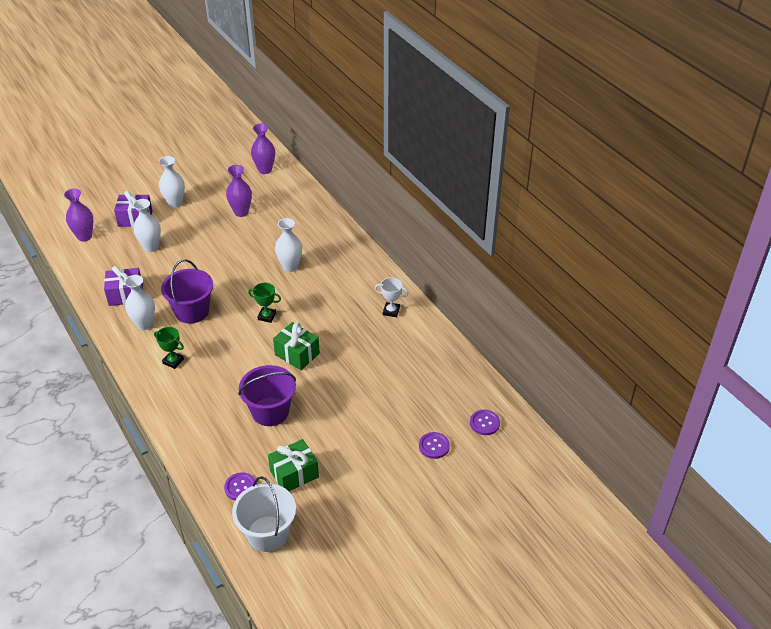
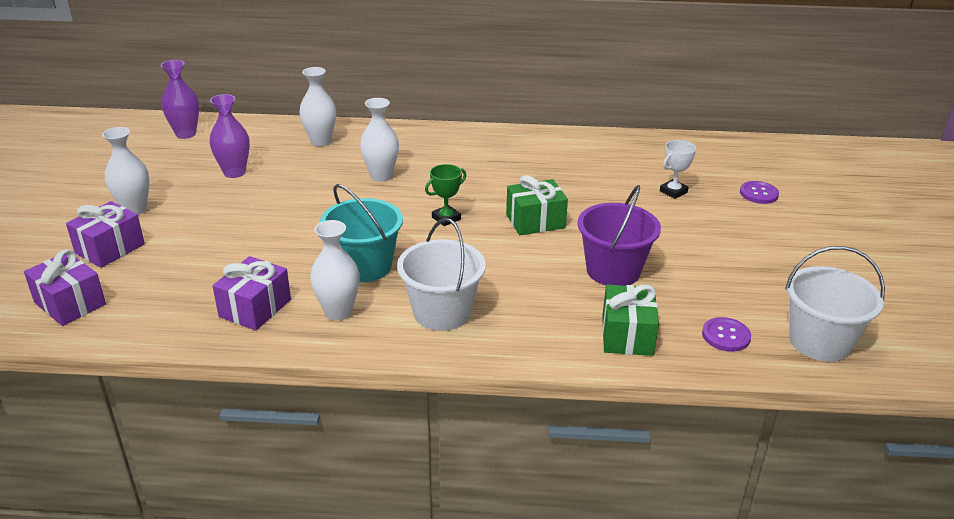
camera: 55 degrees left, 10 degrees down
purple vase [64,189,93,242] -> purple gift [24,249,106,326]
white vase [133,199,161,252] -> white vase moved to [299,67,336,146]
green trophy [154,327,184,369] -> white bucket [397,218,486,331]
purple bucket [161,259,213,323] -> turquoise bucket [320,184,403,282]
green gift [268,439,319,491] -> green gift moved to [602,285,659,356]
white trophy [375,277,409,317] -> white trophy moved to [660,140,696,199]
purple button [470,409,500,435] -> none

